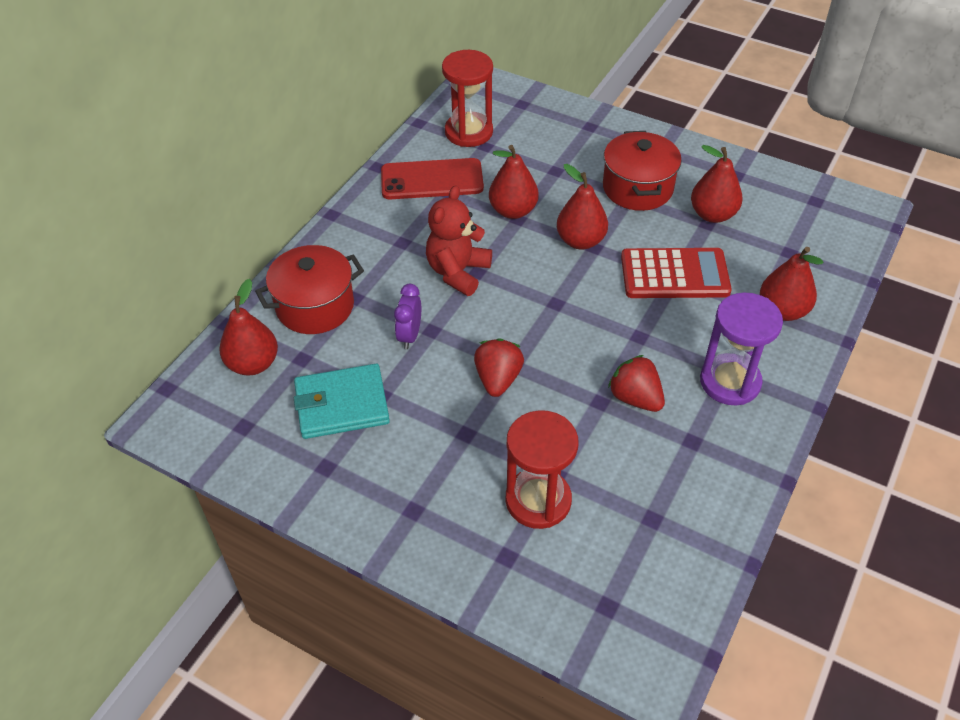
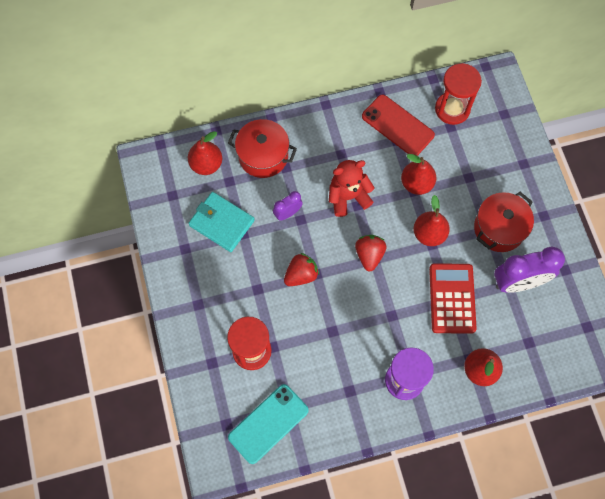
camera: 45 degrees right, 20 degrees up
red strawberry [608,355,665,412] -> red strawberry moved to [355,235,387,272]
red calculator [621,248,732,298] -> red calculator turned 135 degrees counterclockwise [429,263,477,334]
red pear [691,145,743,223] -> purple clock [494,246,565,293]
none -> turquoise phone [228,384,309,464]

